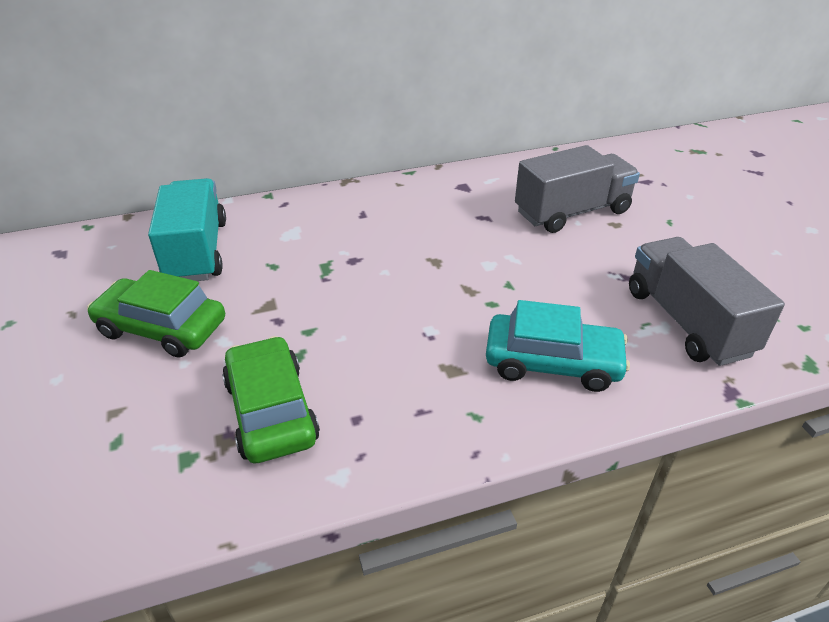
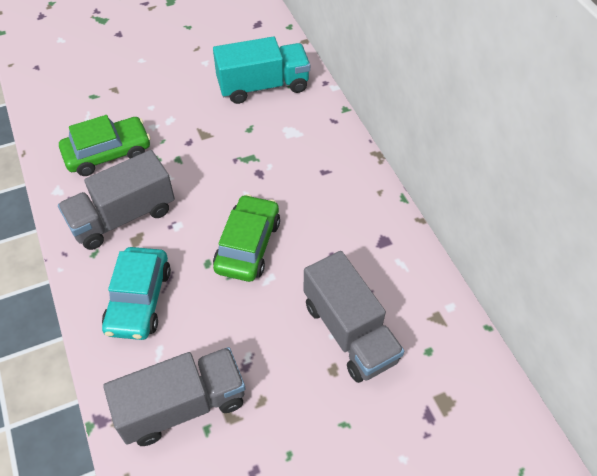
camera: 85 degrees right, 15 degrees up
green car [87,270,225,358] -> green car moved to [213,194,280,282]
none -> grey truck [58,150,175,250]

